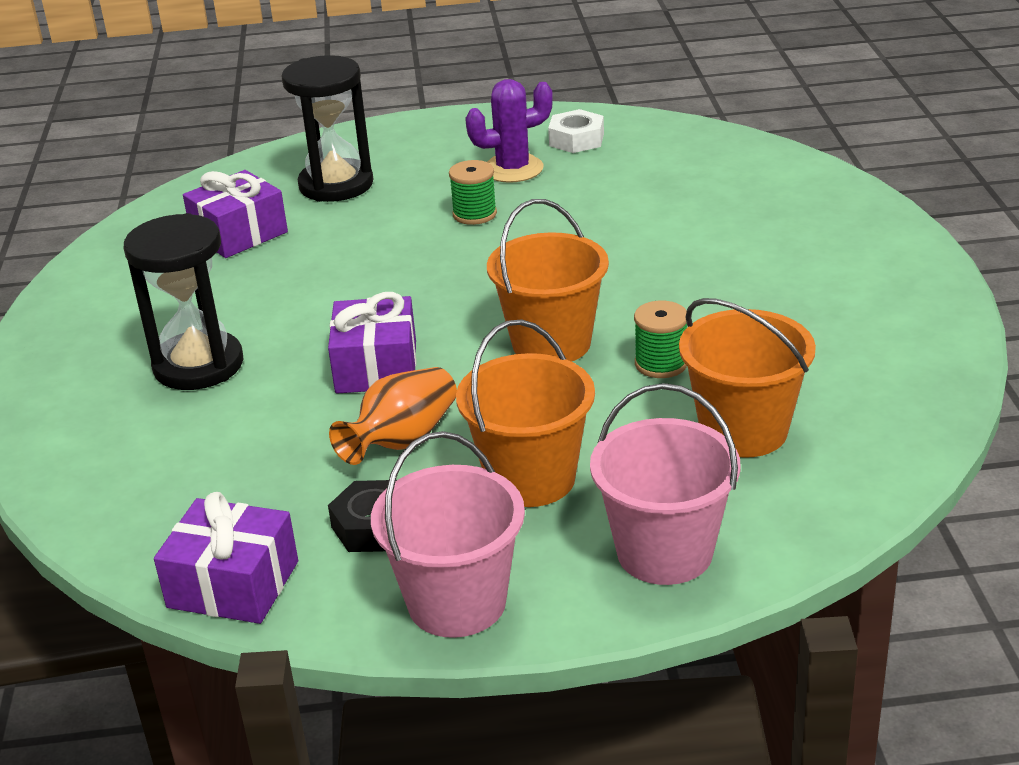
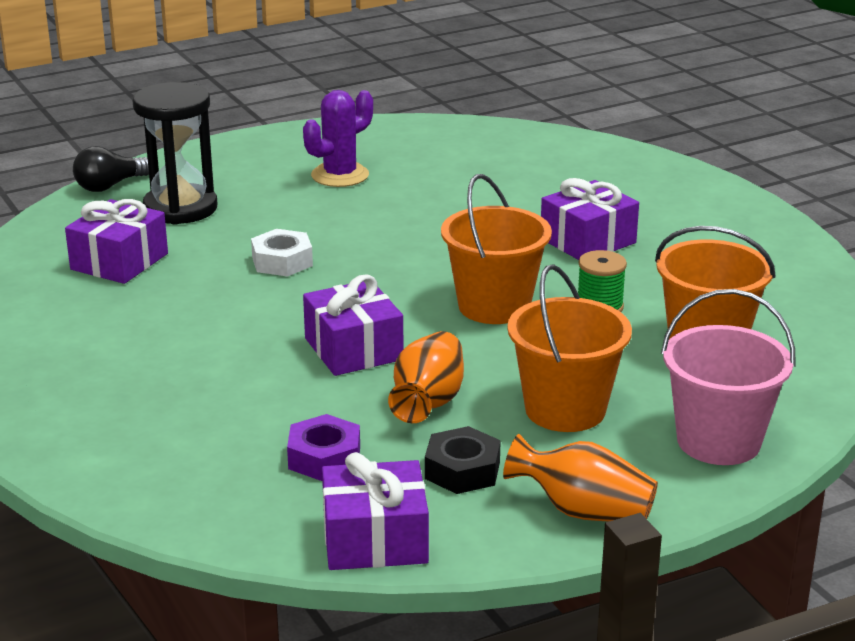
camera: 25 degrees left, 5 degrees down
black hourglass [124,213,243,390] -> none
pink bucket [371,431,525,638] -> orange vase [503,434,658,521]
green spool [449,160,497,225] -> none
white nut [548,109,604,153] -> white nut moved to [251,229,313,277]
none -> black light bulb [73,146,149,192]
none -> purple nut [287,414,360,481]
none -> purple gift [541,178,639,260]

